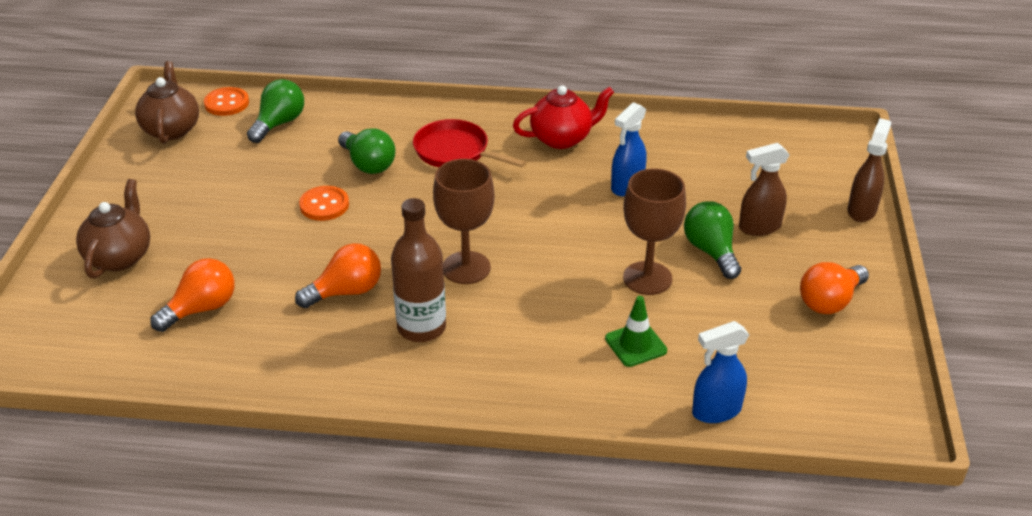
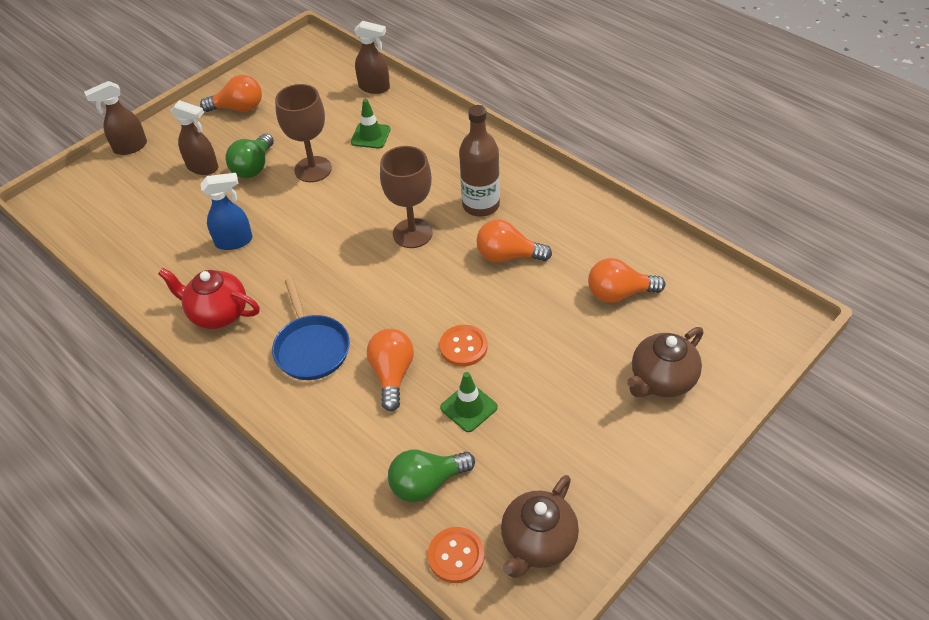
camera: 140 degrees left, 10 degrees up
green light bulb [338,128,395,174] -> orange light bulb [367,329,414,411]
red pan [413,119,526,167] -> blue pan [272,278,350,380]
blue spray bottle [692,321,749,423] -> brown spray bottle [354,21,390,94]
none -> green traffic cone [440,372,498,432]

